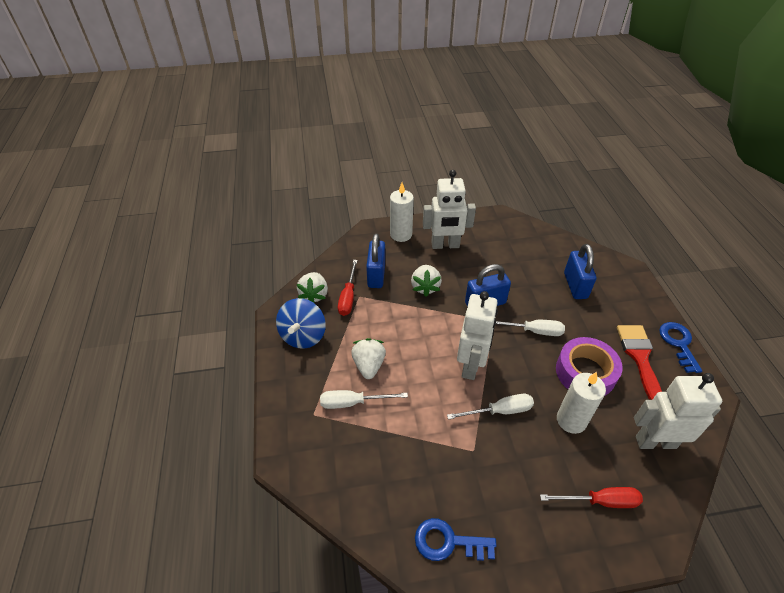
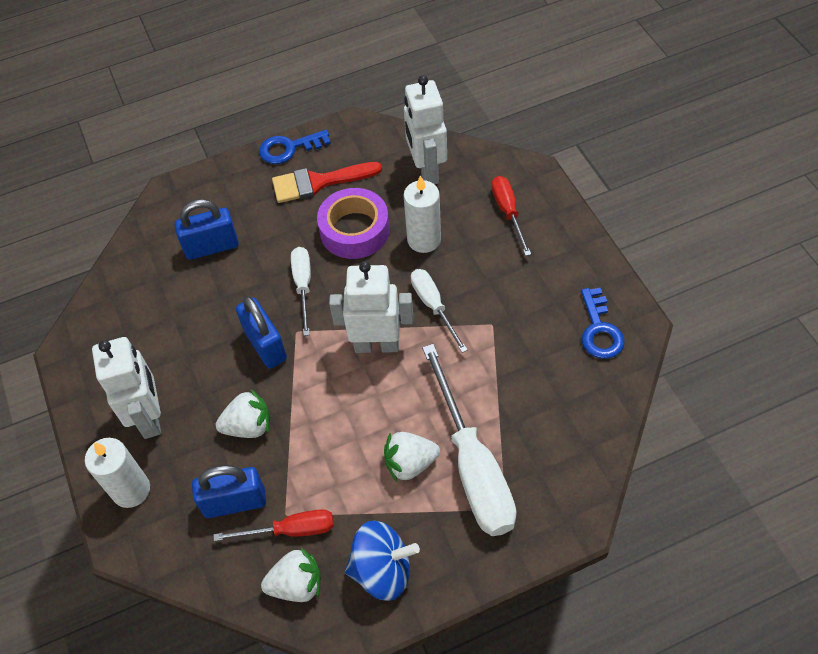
camera: 100 degrees left, 10 degrees up
white screwdriver [320,390,408,409] -> white screwdriver [422,344,517,536], size x1.86

